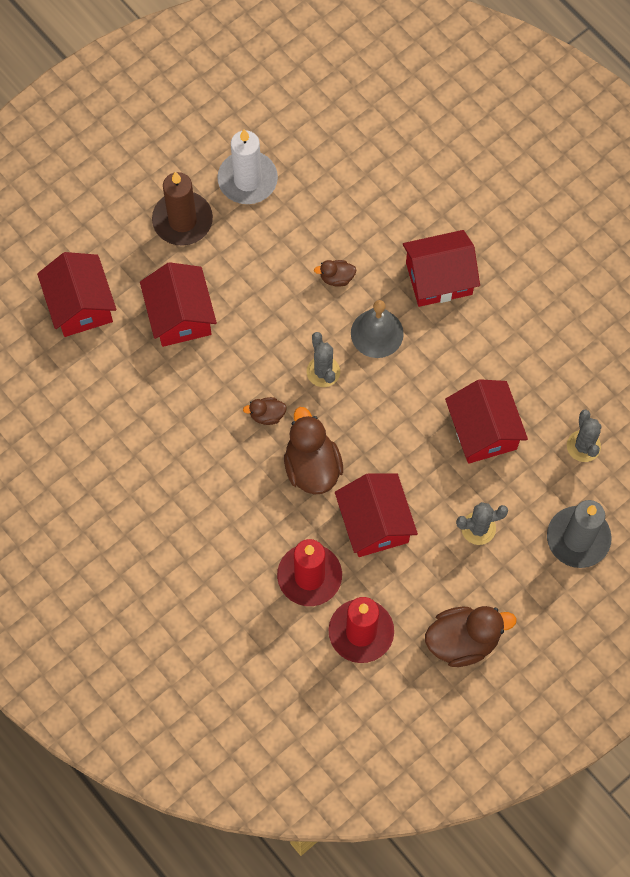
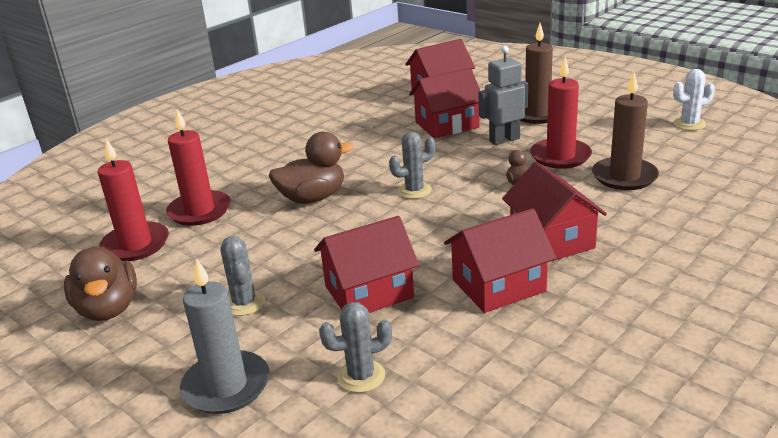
camera: 85 degrees right, 40 degrees down
white candle [217,129,278,204] -> none
brown duck [243,397,287,425] -> none
red house [335,473,418,557] -> red house moved to [444,208,556,313]
grey bell [351,300,404,358] -> none
none -> grey robot [479,45,528,145]
none -> red candle [530,57,592,169]
none -> brown candle [592,72,659,190]
none -> white cactus [673,69,715,130]

